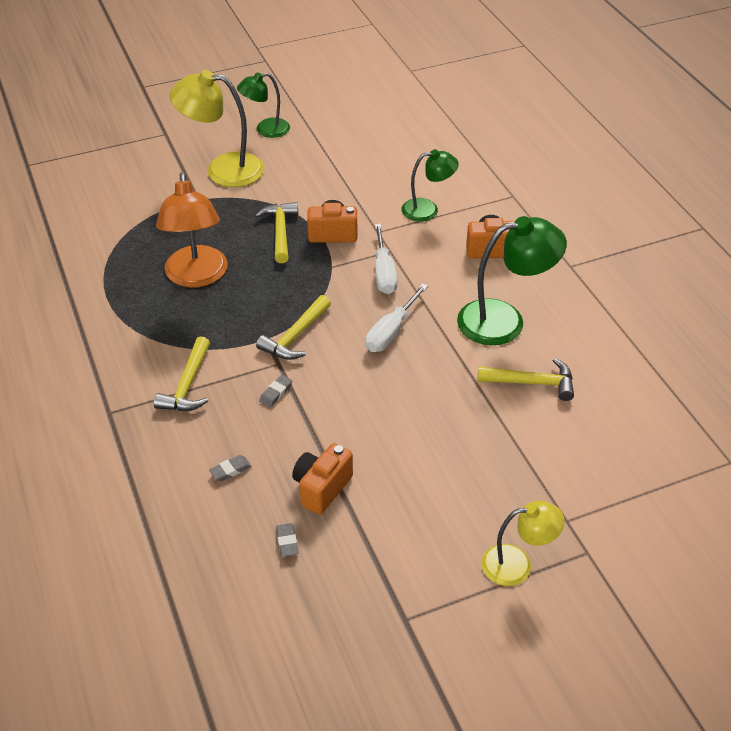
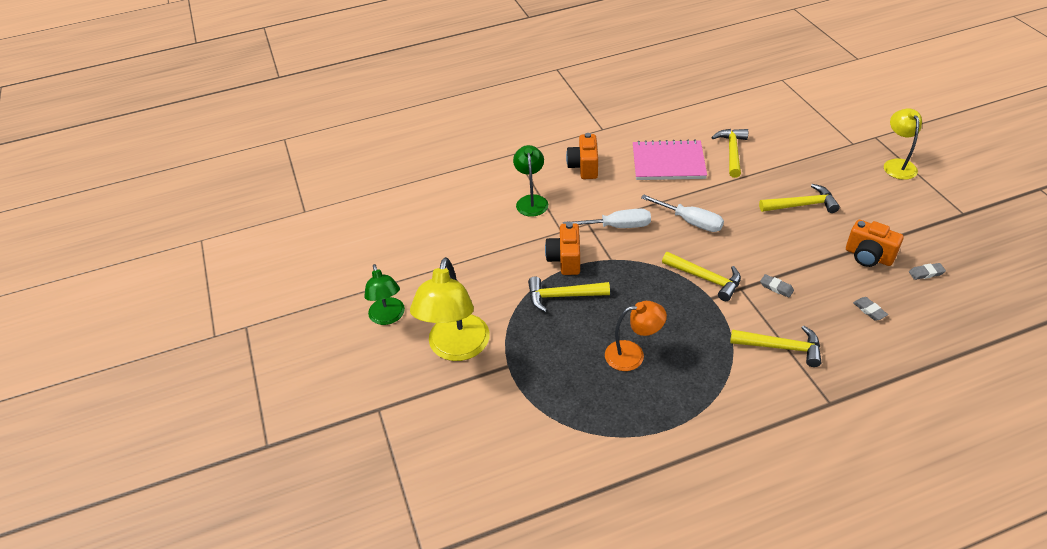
camera: 85 degrees left, 0 degrees up
orange lamp [156,172,228,287] -> orange lamp [605,301,667,371], size x0.62
green lamp [457,216,567,345] -> pink notebook [633,139,707,180]
none -> yellow hammer [759,184,840,213]

